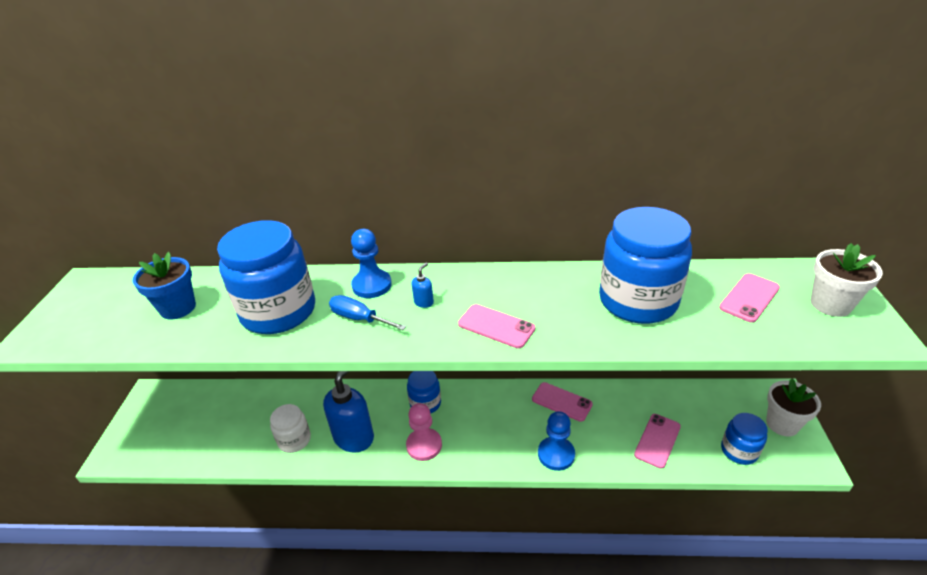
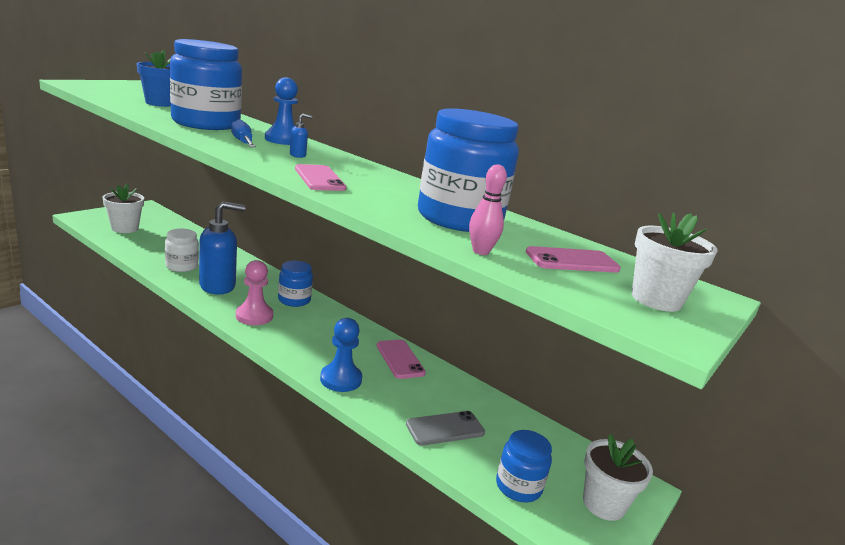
camera: 30 degrees right, 15 degrees down
pink phone [634,414,681,469] -> grey phone [406,411,485,446]
none -> white flower pot [103,184,144,233]
none -> pink bowling pin [469,164,507,255]

